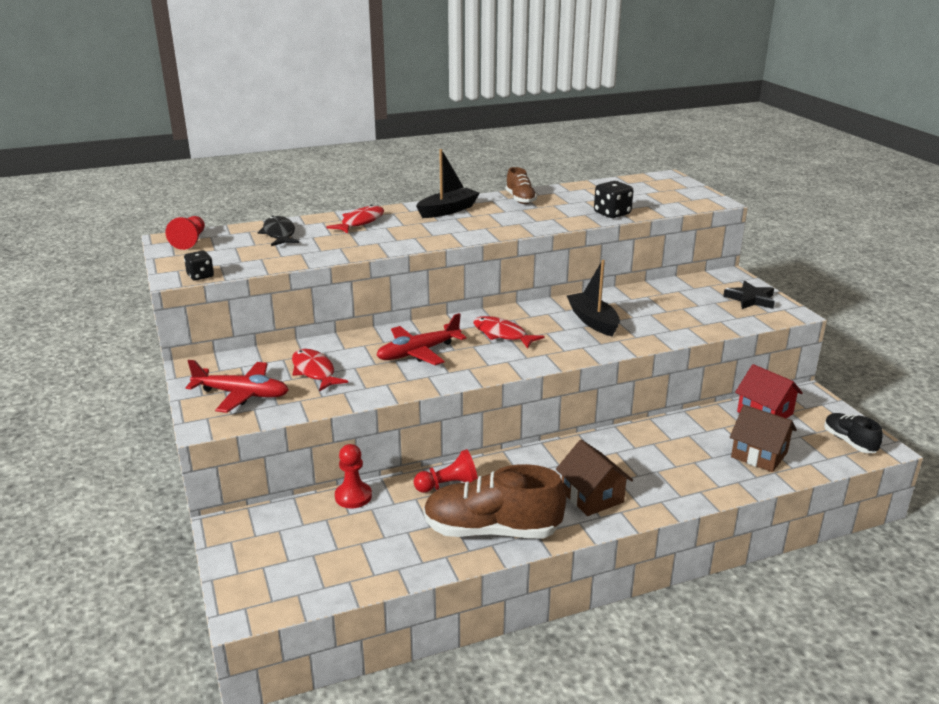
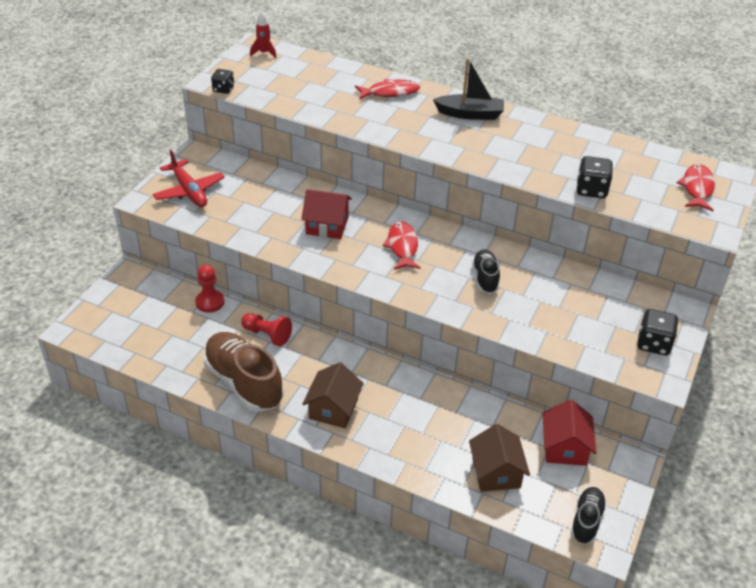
camera: 45 degrees right, 15 degrees up
red pawn [165,216,205,250] -> red rocket [250,11,277,58]
black fish [257,216,300,246] -> none
red fish [292,349,348,392] -> red fish moved to [677,164,715,211]
red plane [376,313,467,365] -> red house [301,189,352,239]
brown shoe [506,167,537,204] -> none
black boat [567,260,620,337] -> black shoe [472,249,500,294]
black star [723,281,775,309] -> black dice [637,309,678,355]

